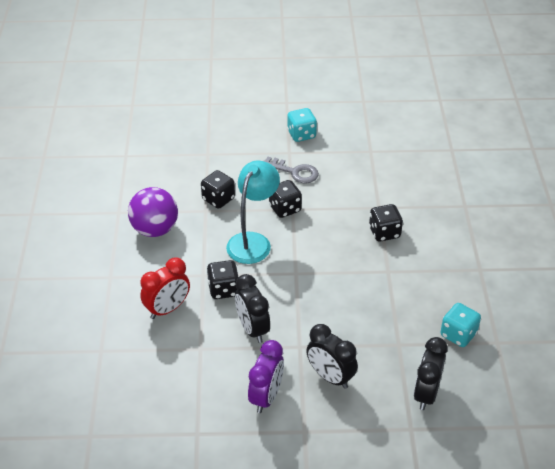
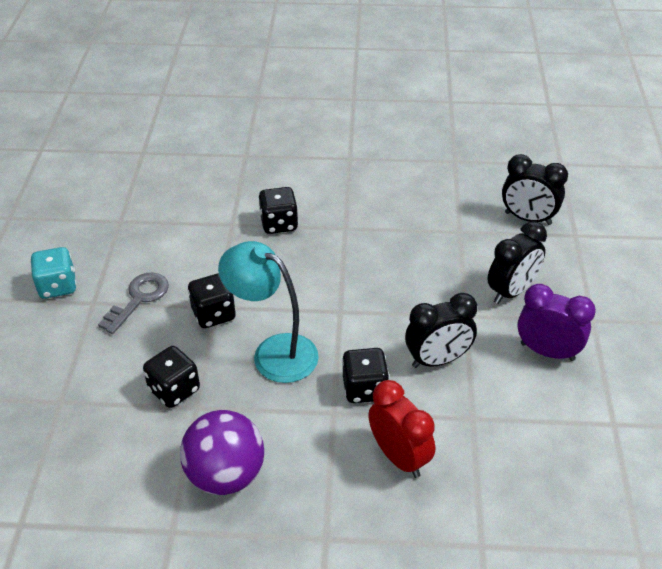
camera: 85 degrees left, 0 degrees up
turquoise dice [441,303,481,347] -> none

